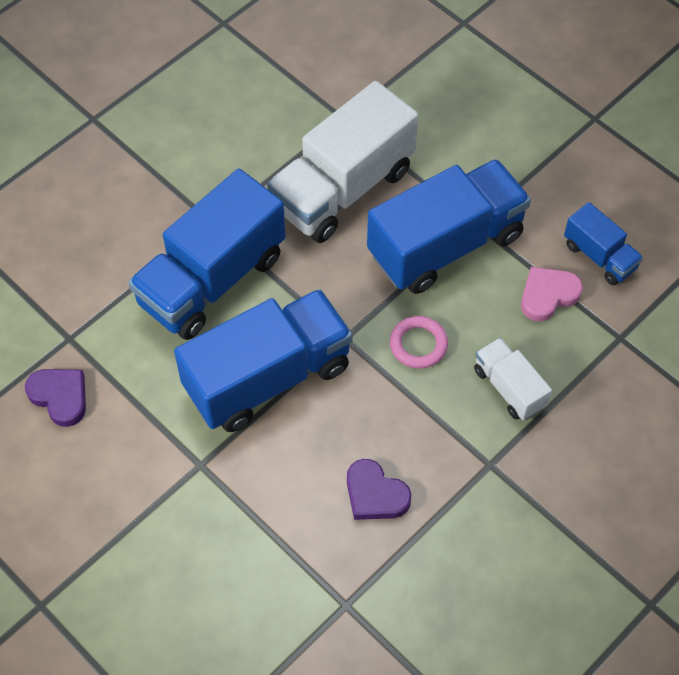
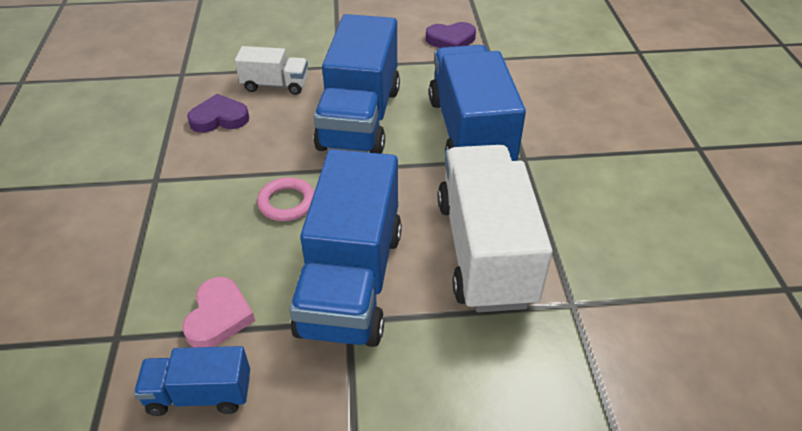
camera: 130 degrees right, 15 degrees down
white truck [474,338,552,421] -> white truck moved to [235,46,308,95]

